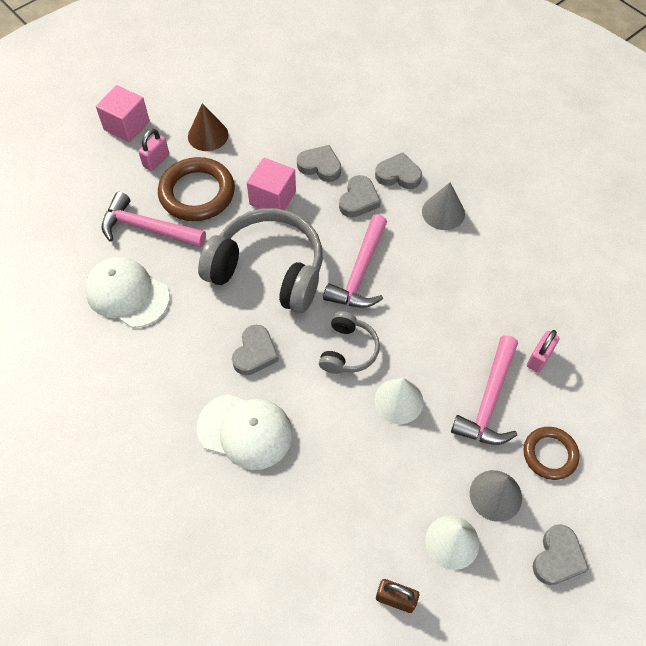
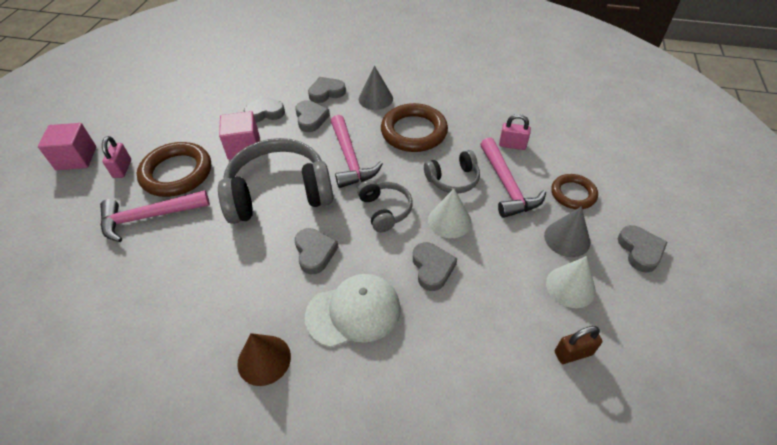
camera: 35 degrees left, 10 degrees down
white cap [85,257,170,328] -> none
brown cone [188,103,228,151] -> brown cone moved to [237,333,291,386]
pink padlock [527,330,560,373] -> pink padlock turned 75 degrees counterclockwise [499,114,531,150]
none -> brown ring [381,103,448,152]
none -> grey heart [413,242,457,291]
none -> grey headphones [424,150,480,194]

